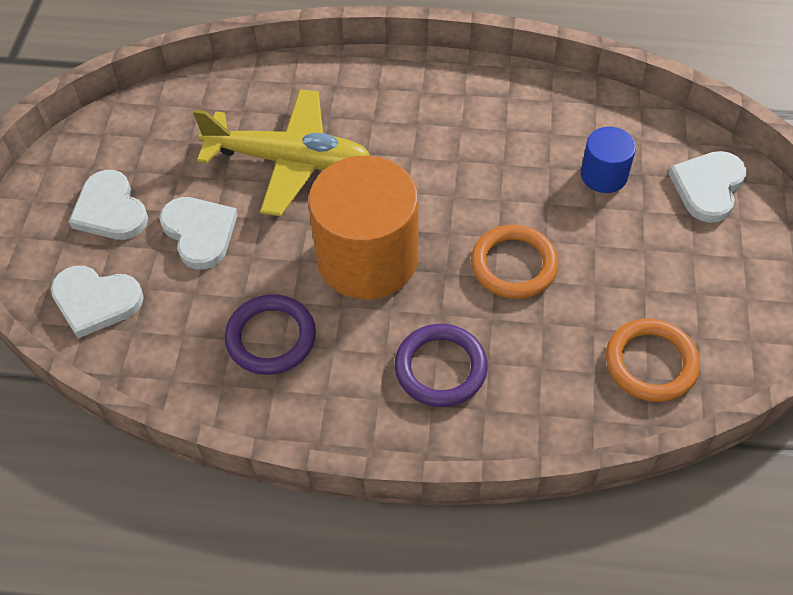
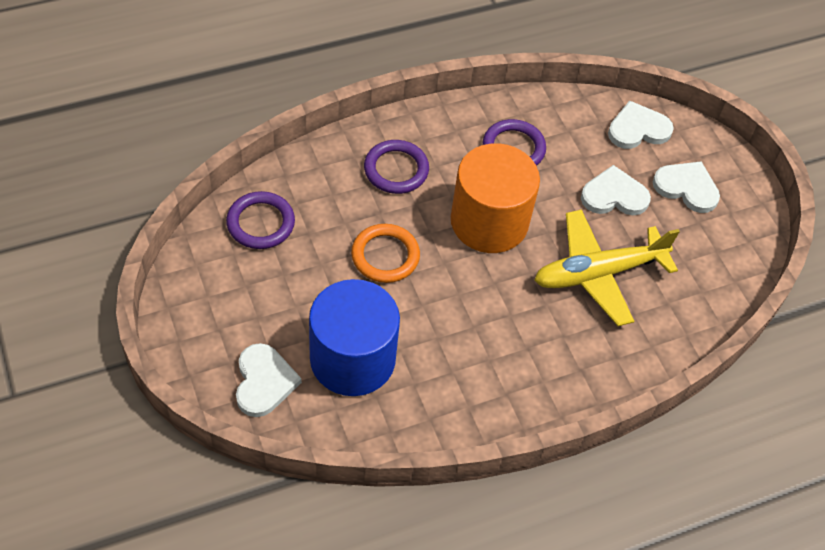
camera: 145 degrees right, 0 degrees up
white heart [159,197,238,270] -> white heart turned 150 degrees clockwise [581,165,651,215]
blue cylinder [581,127,636,193] -> blue cylinder [309,279,400,396], size x2.04
orange ring [606,318,700,402] -> purple ring [226,191,295,249]

